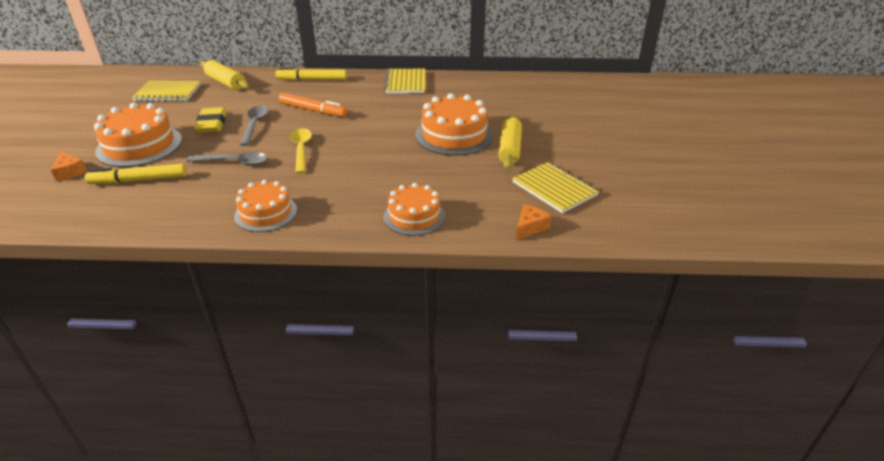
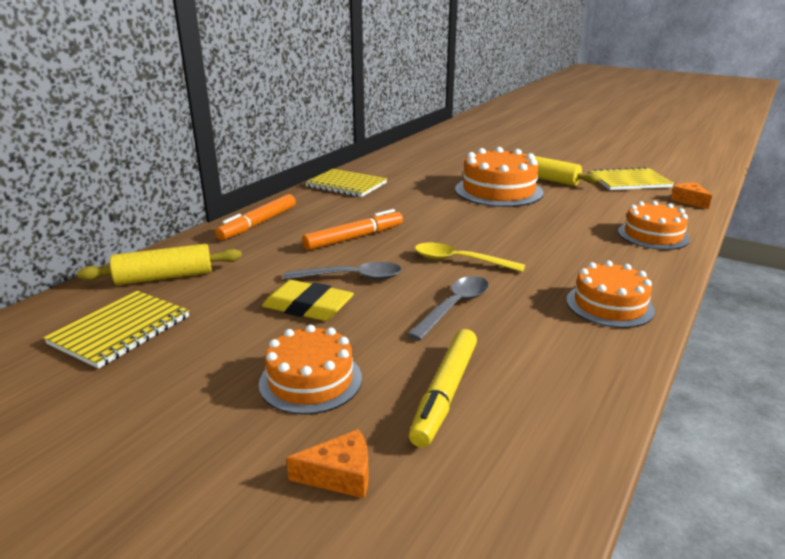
camera: 60 degrees left, 10 degrees down
orange cake [94,103,182,167] -> orange cake [259,325,362,415], size x0.65
grey spoon [240,106,268,146] -> grey spoon turned 150 degrees clockwise [283,262,402,280]
yellow marker [275,67,347,80] -> orange marker [215,194,296,240]

